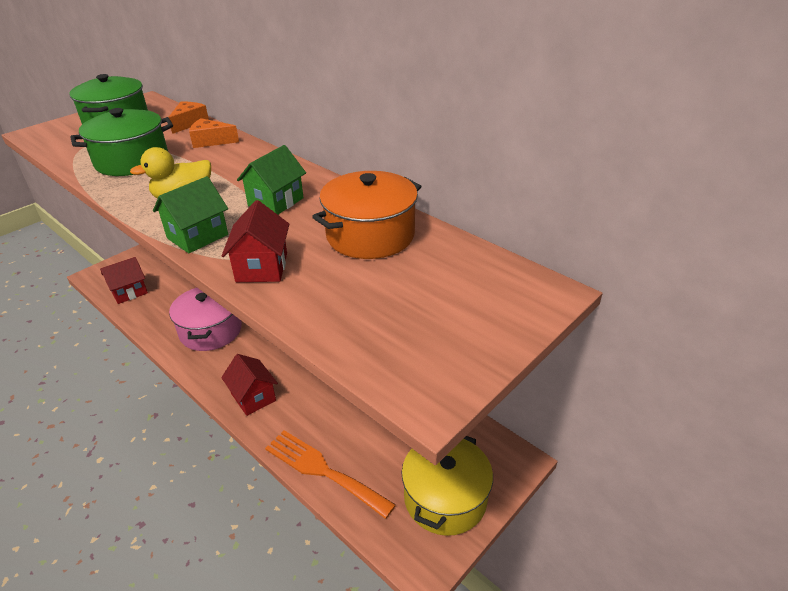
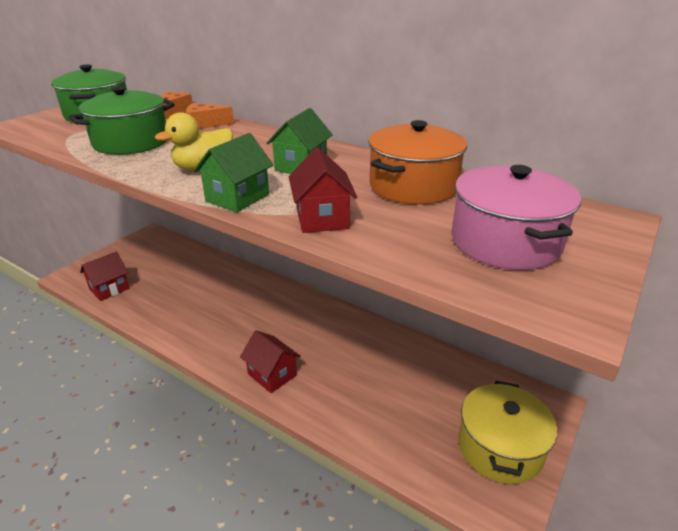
camera: 10 degrees left, 5 degrees down
pink pot [169,288,242,351] -> pink pot moved to [451,165,581,270]
orange fork [265,430,396,519] -> none

